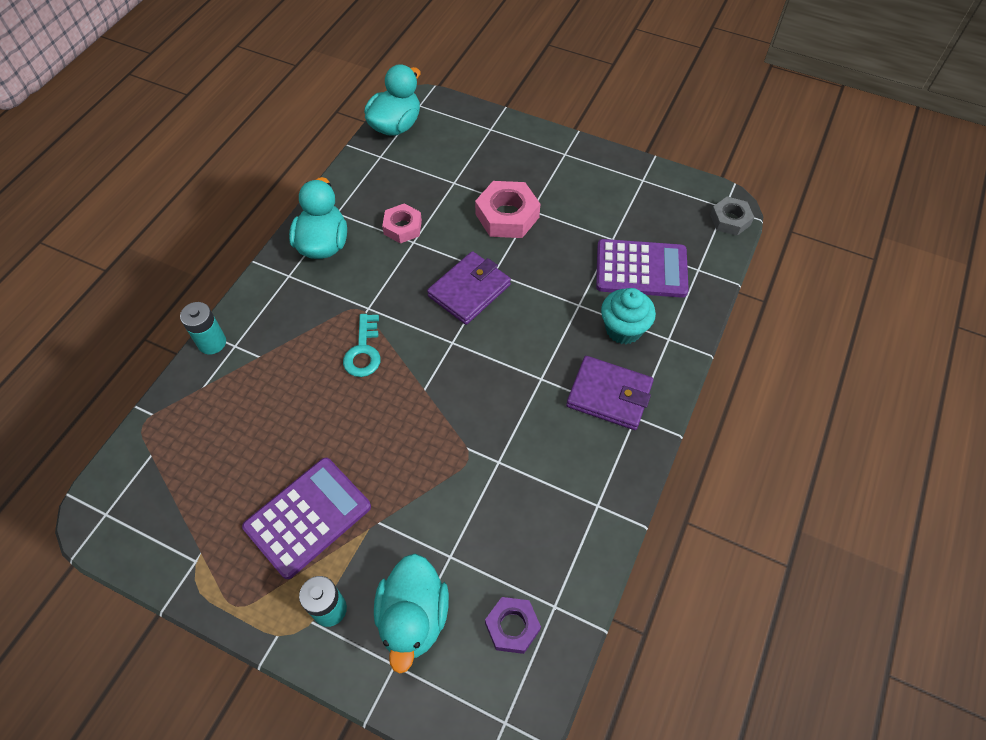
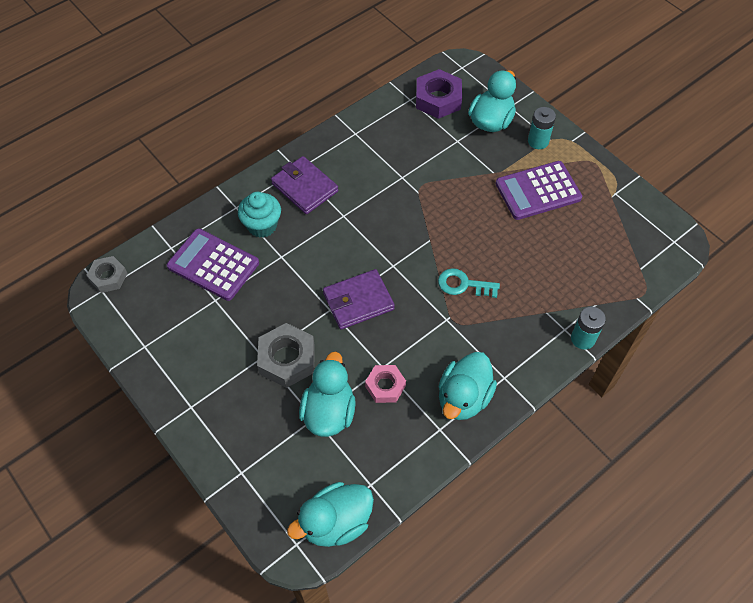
camera: 155 degrees left, 0 degrees up
turquoise key [343,314,381,377] -> turquoise key turned 105 degrees counterclockwise [438,268,500,298]
pink nut [475,181,540,238] -> grey nut [257,323,315,388]
purple nut [485,597,541,654] -> purple nut [416,69,462,119], size x1.57
none -> turquoise duck [299,352,356,437]

